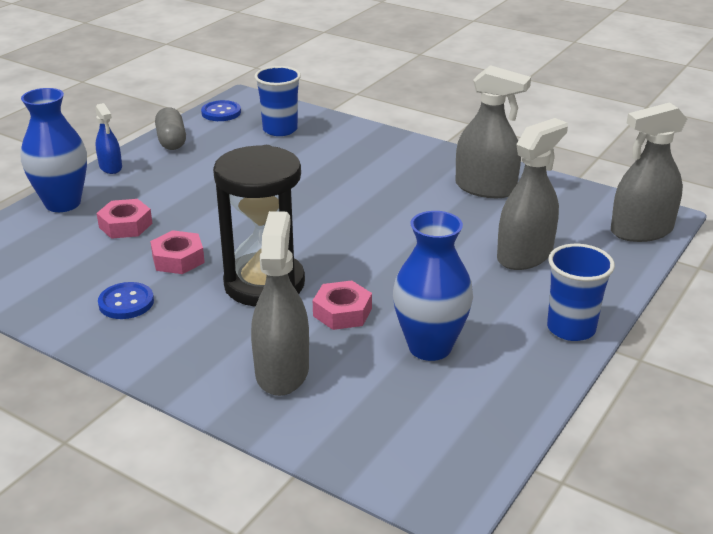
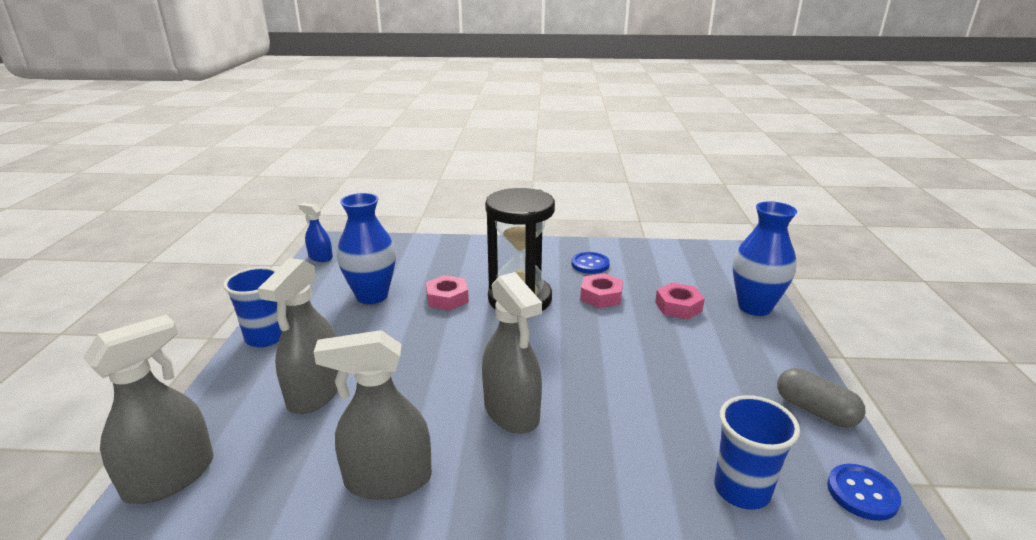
camera: 150 degrees right, 5 degrees down
blue spray bottle [95,103,122,174] -> blue spray bottle moved to [299,203,333,262]
grey spray bottle [251,211,309,396] -> grey spray bottle moved to [482,272,542,434]

